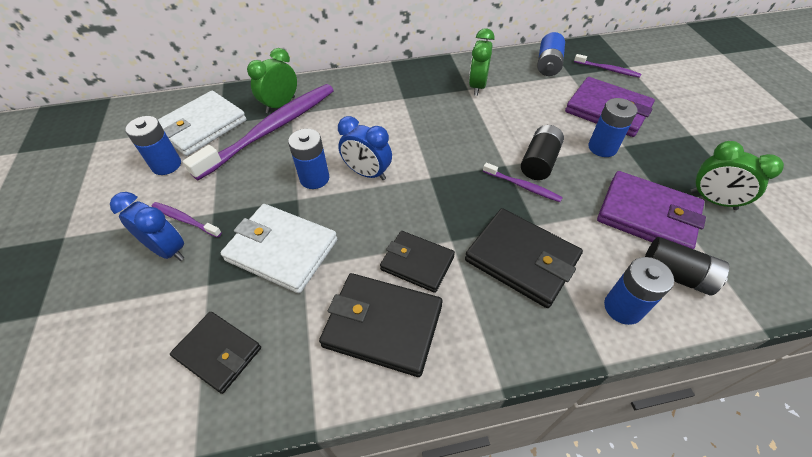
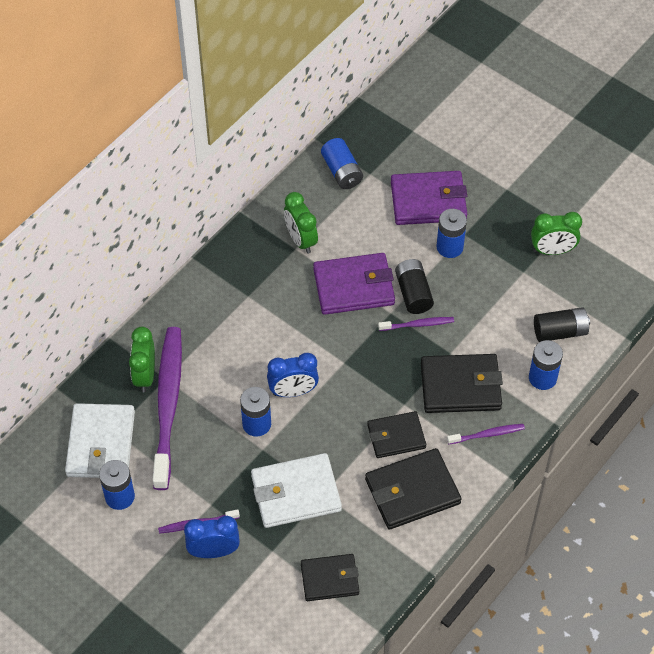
camera: 40 degrees left, 5 degrees up
purple toothbrush [574,54,641,78] -> purple toothbrush moved to [447,424,525,444]
purple wallet [597,171,706,249] -> purple wallet moved to [313,253,395,315]

